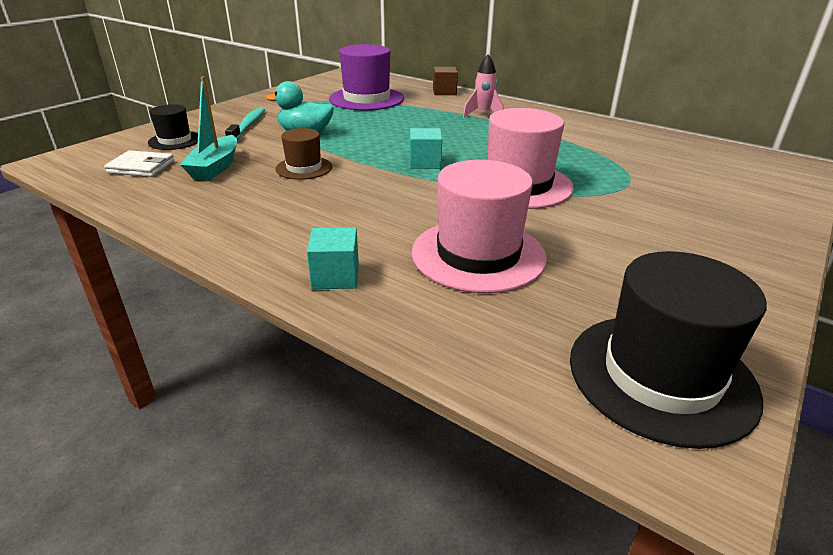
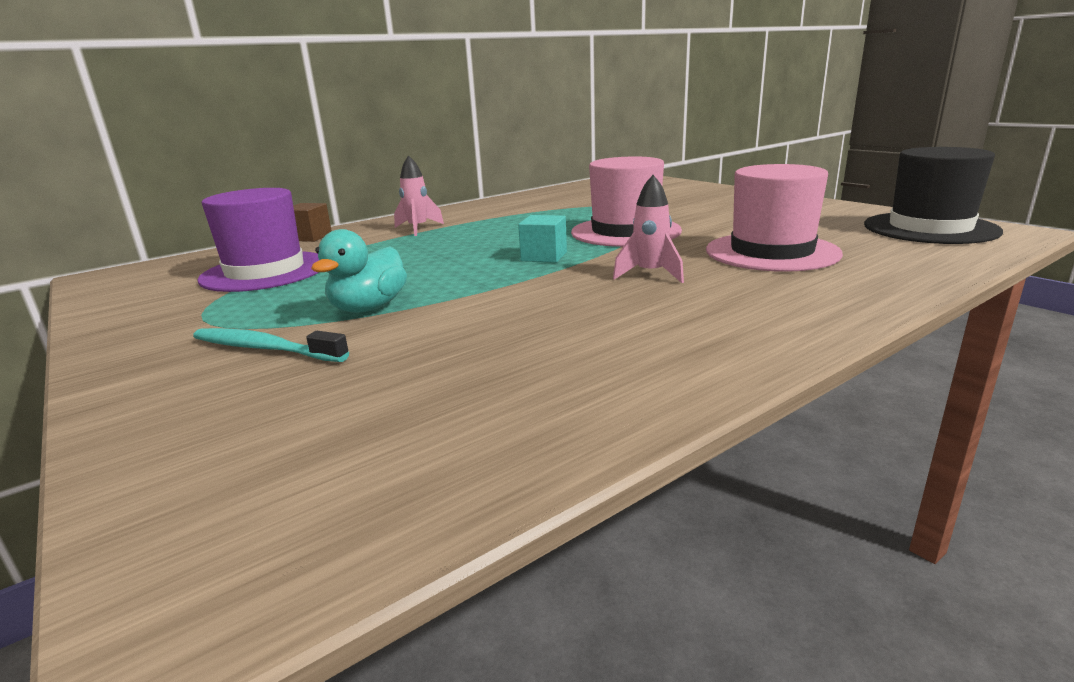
camera: 70 degrees left, 10 degrees down
white wallet [104,150,174,177] -> none
black hat [148,104,198,150] -> none
turquoise boat [180,76,237,181] -> none
brown hat [275,128,332,180] -> none
turquoise cube [307,228,359,289] -> none
none -> pink rocket [613,175,684,283]

